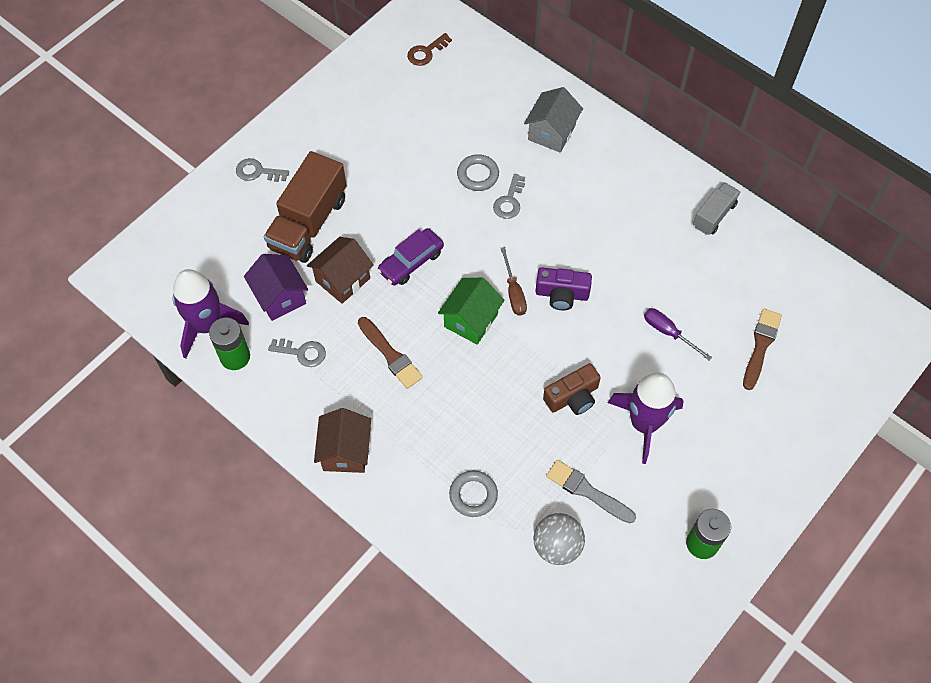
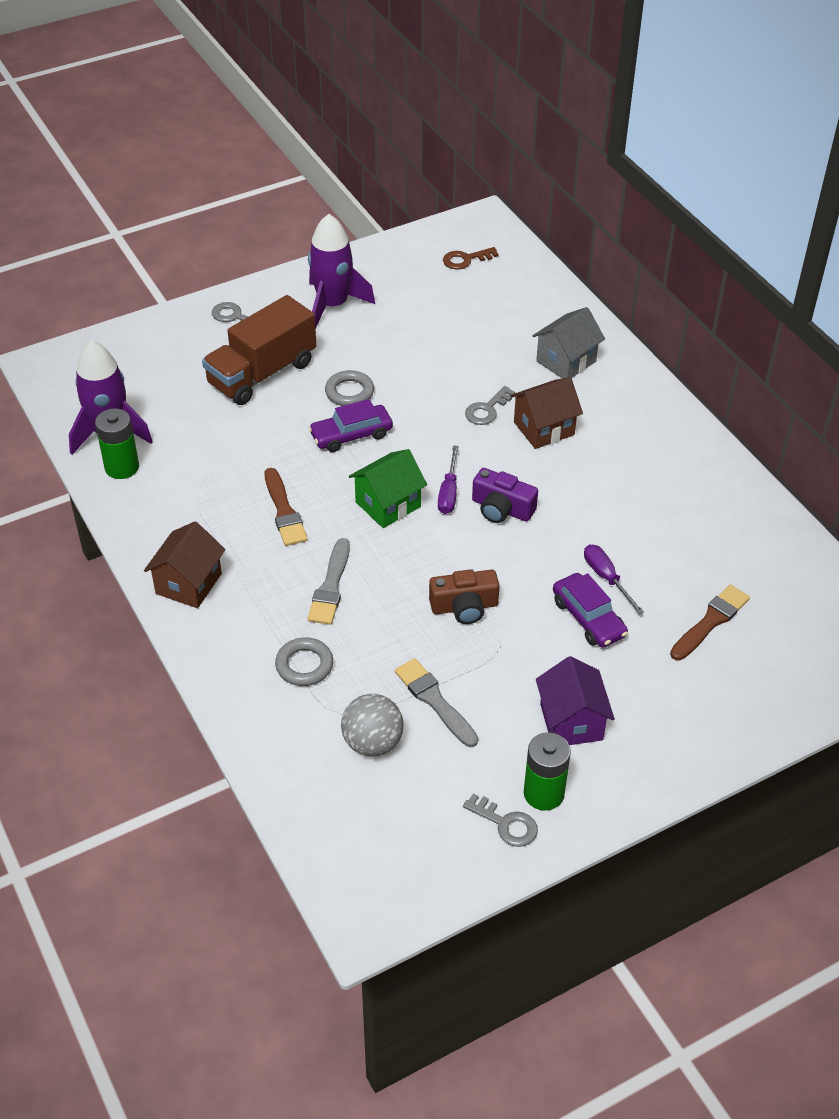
camera: 20 degrees right, 15 degrees down
purple house [244,254,308,321] -> purple house moved to [536,656,615,745]
grey key [268,338,326,367] -> grey key moved to [463,794,538,847]
brown house [307,237,374,304] -> brown house moved to [510,377,583,449]
grey ring [457,154,499,191] -> grey ring moved to [325,370,374,406]
brown screwdriver [501,247,527,316] -> purple screwdriver [438,445,459,514]
purple rocket [607,373,684,464] -> purple rocket moved to [308,214,375,329]
grey truck [693,182,740,235] -> none
none -> grey brush [308,538,350,625]
none -> purple car [553,573,628,648]

